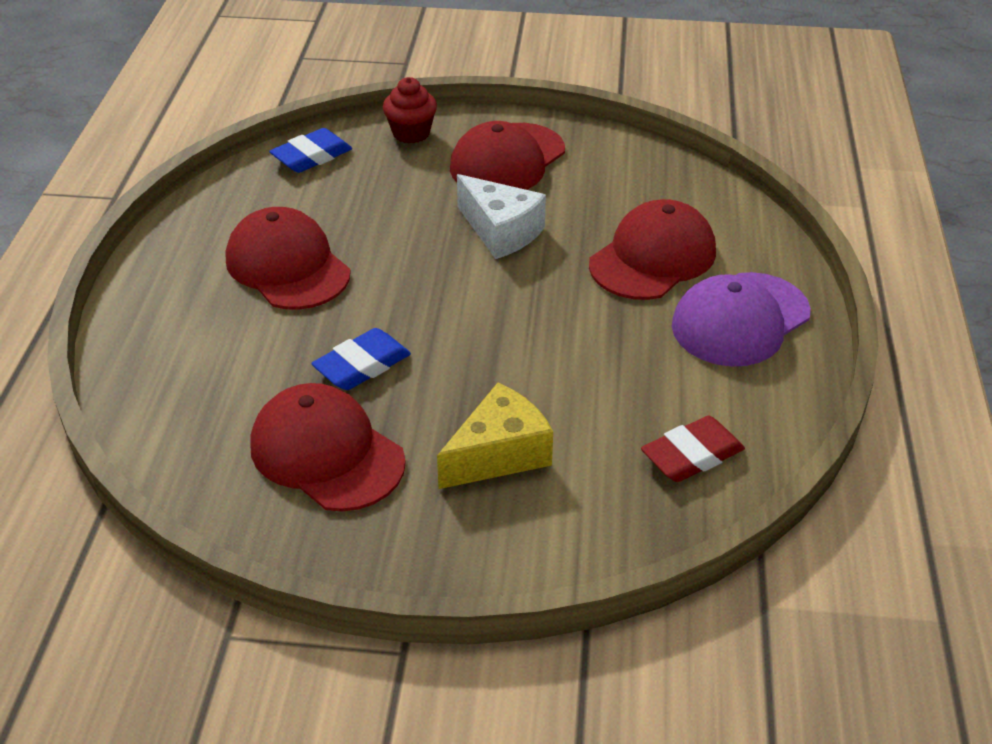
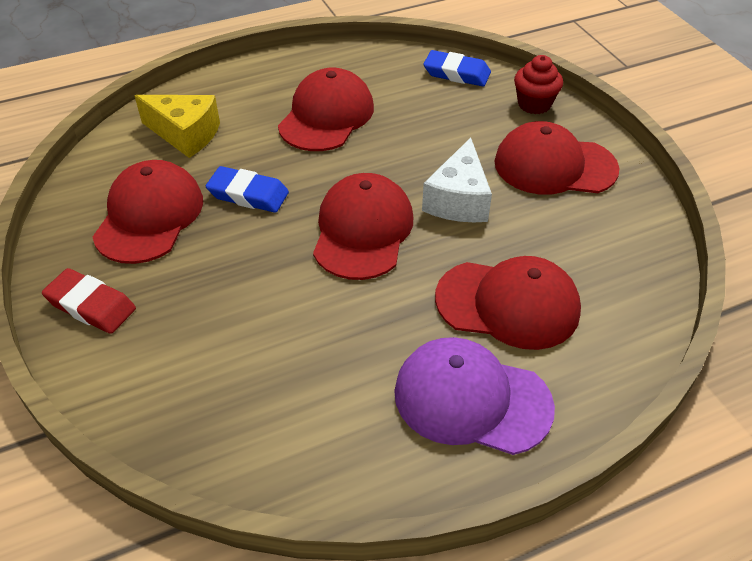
camera: 60 degrees right, 5 degrees up
yellow cheese [437,383,553,489] -> yellow cheese moved to [134,95,220,158]
red eraser [641,416,745,482] -> red eraser moved to [42,268,136,334]
none -> red cap [313,173,413,280]

